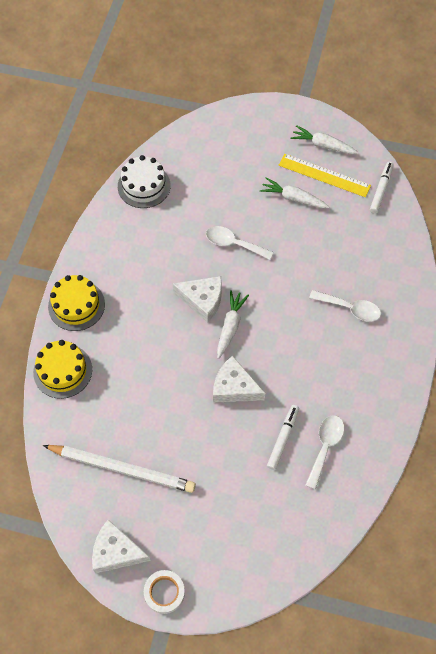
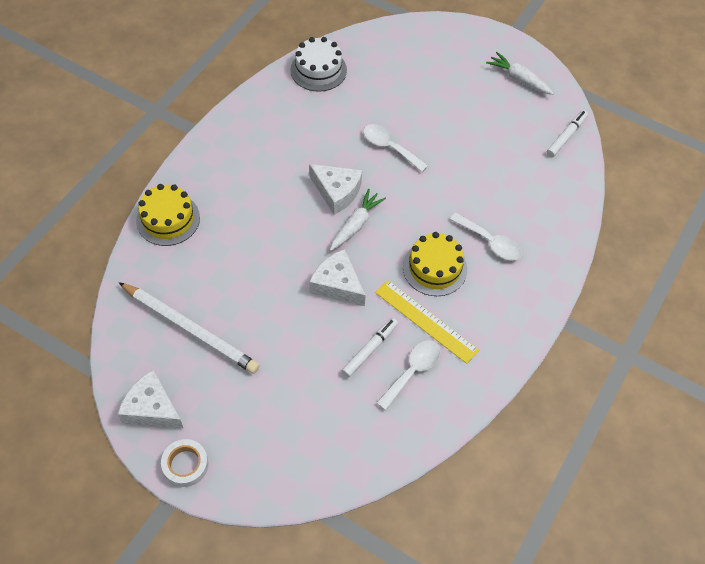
camera: 15 degrees right, 5 degrees down
yellow cake [48,275,105,331] -> yellow cake moved to [403,232,467,296]
white carrot [260,177,329,208] -> none
yellow ruler [279,154,371,197] -> yellow ruler moved to [375,280,479,364]

